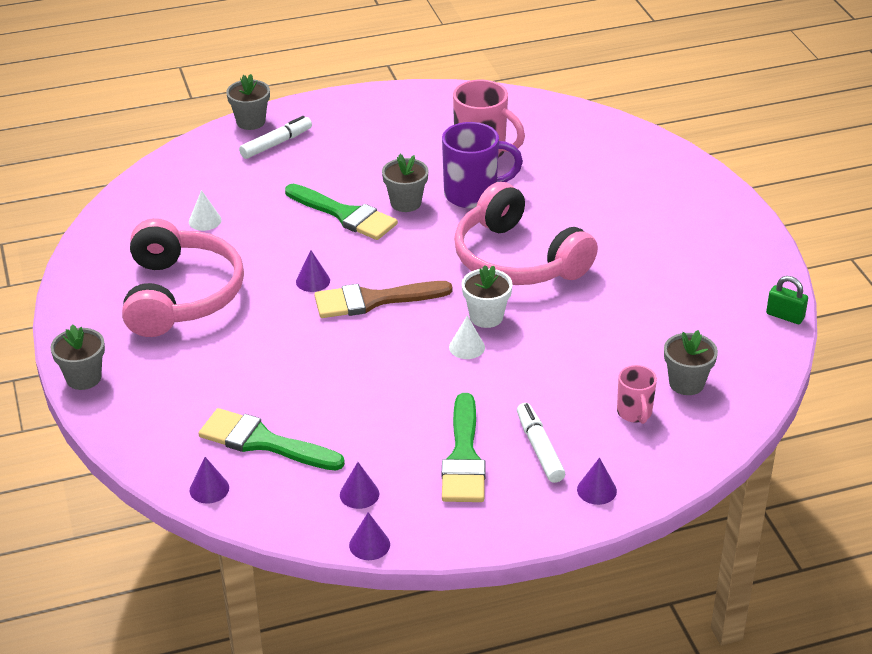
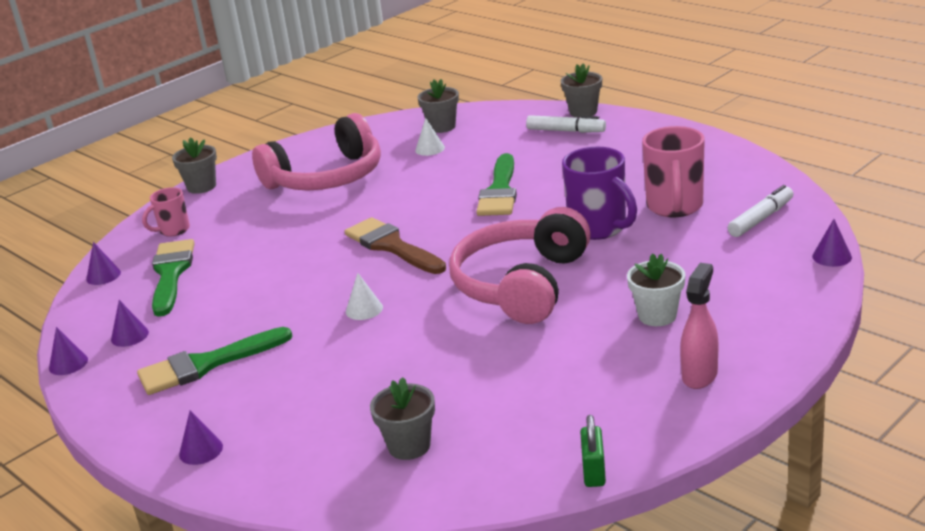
camera: 65 degrees right, 10 degrees down
purple cone [296,250,330,292] -> purple cone moved to [812,219,852,267]
grey flower pot [382,154,429,212] -> grey flower pot moved to [417,79,459,133]
white flower pot [462,265,513,328] -> white flower pot moved to [627,253,685,326]
white marker [517,403,565,483] -> white marker moved to [728,185,794,237]
pink mug [617,365,657,424] -> pink mug moved to [142,187,190,237]
none -> pink spray bottle [680,263,718,389]

